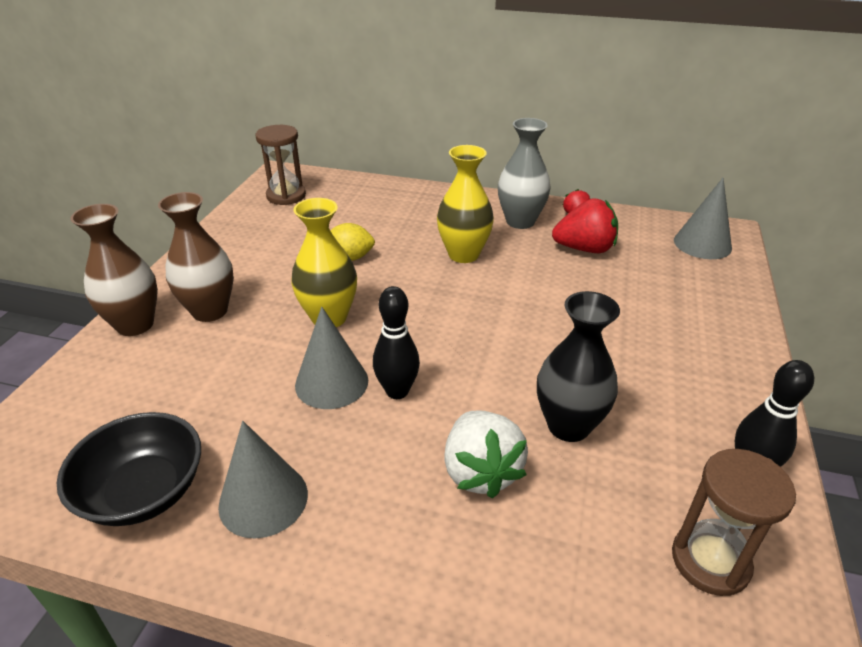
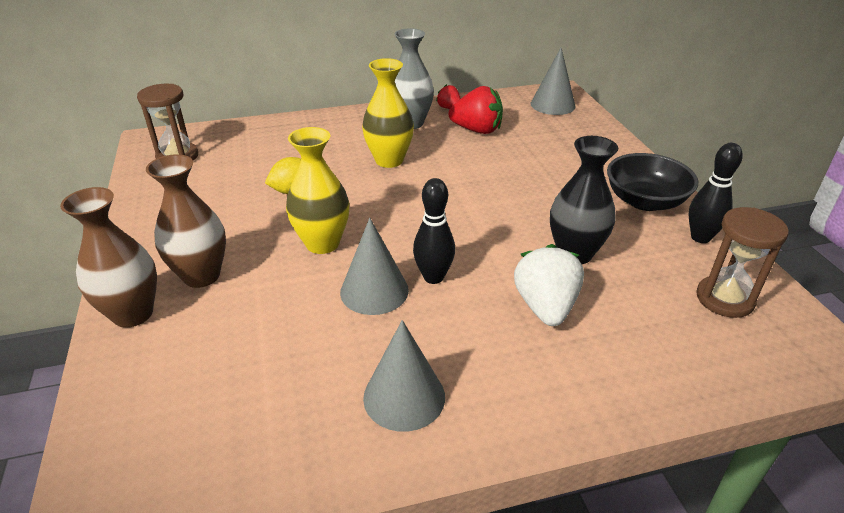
camera: 30 degrees left, 0 degrees up
black bowl [56,412,201,526] -> black bowl moved to [607,153,698,211]
white strawberry [444,411,528,499] -> white strawberry turned 135 degrees counterclockwise [514,244,584,326]
red strawberry [552,198,618,253] -> red strawberry turned 45 degrees clockwise [448,86,503,134]

